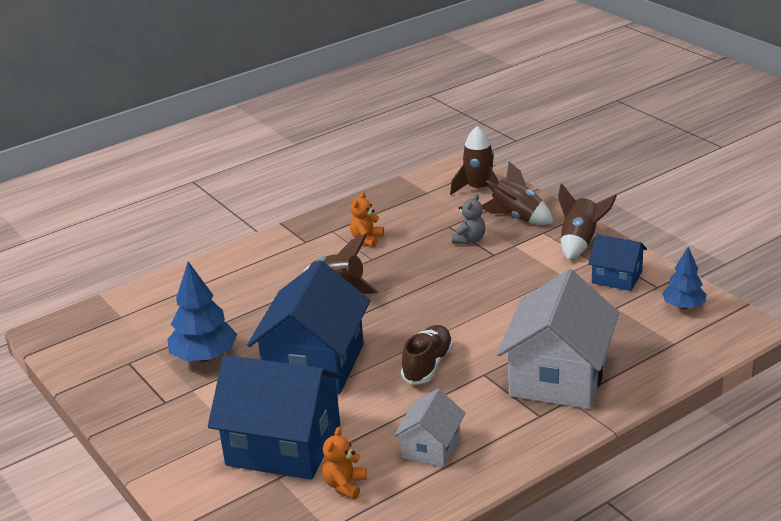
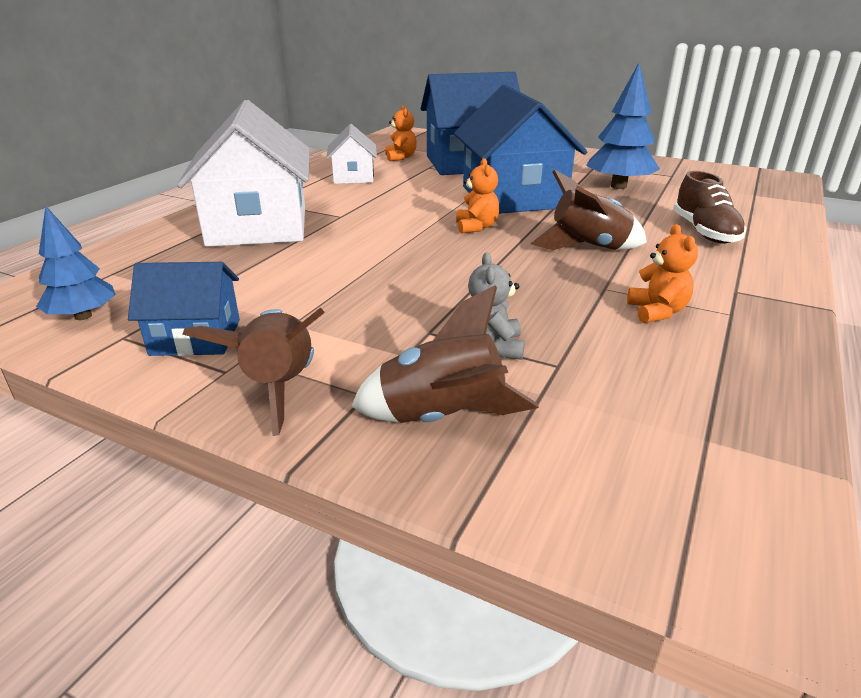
camera: 150 degrees right, 0 degrees up
brown shoe [401,325,453,385] -> brown shoe moved to [673,171,746,244]
brown rocket [450,126,499,195] -> none
none -> orange teddy bear [456,158,499,233]

